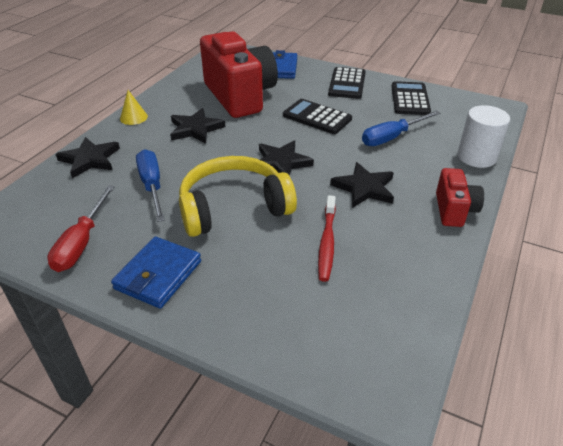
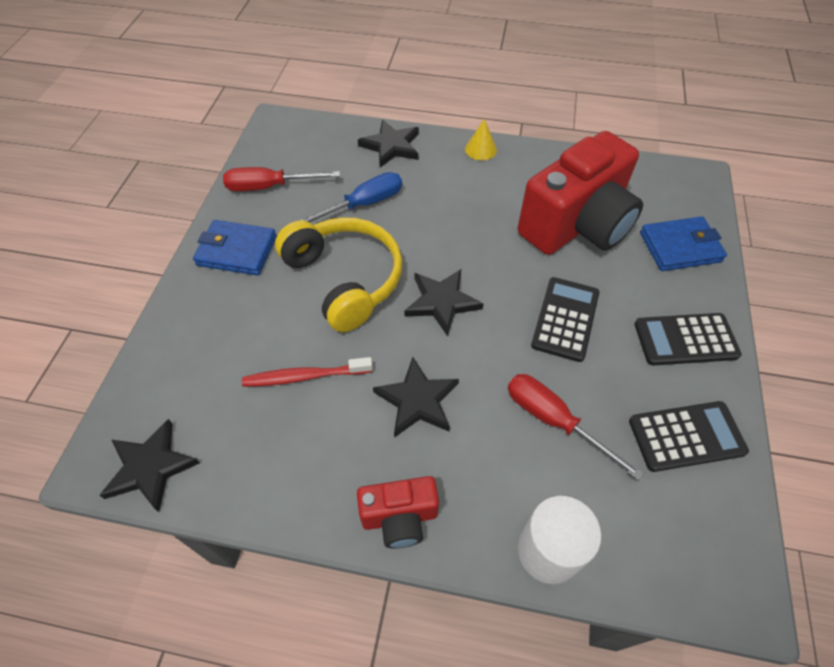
camera: 75 degrees right, 15 degrees up
black star [170,108,225,144] -> black star moved to [99,419,200,512]
blue screwdriver [362,111,440,146] -> red screwdriver [508,374,644,481]

